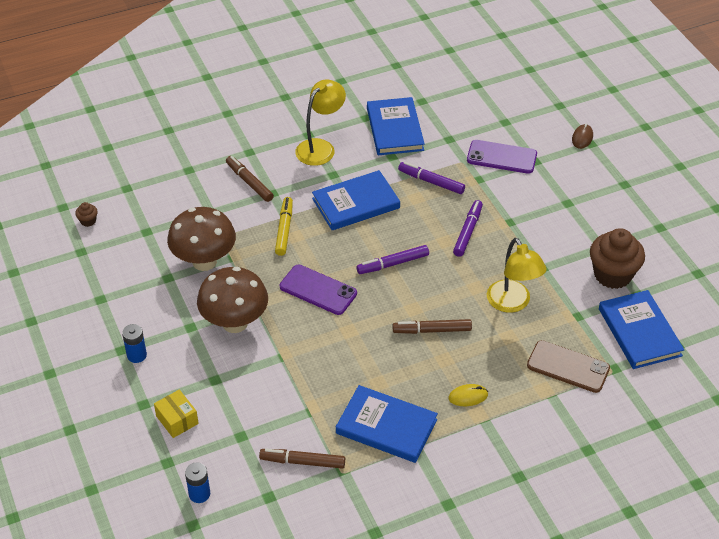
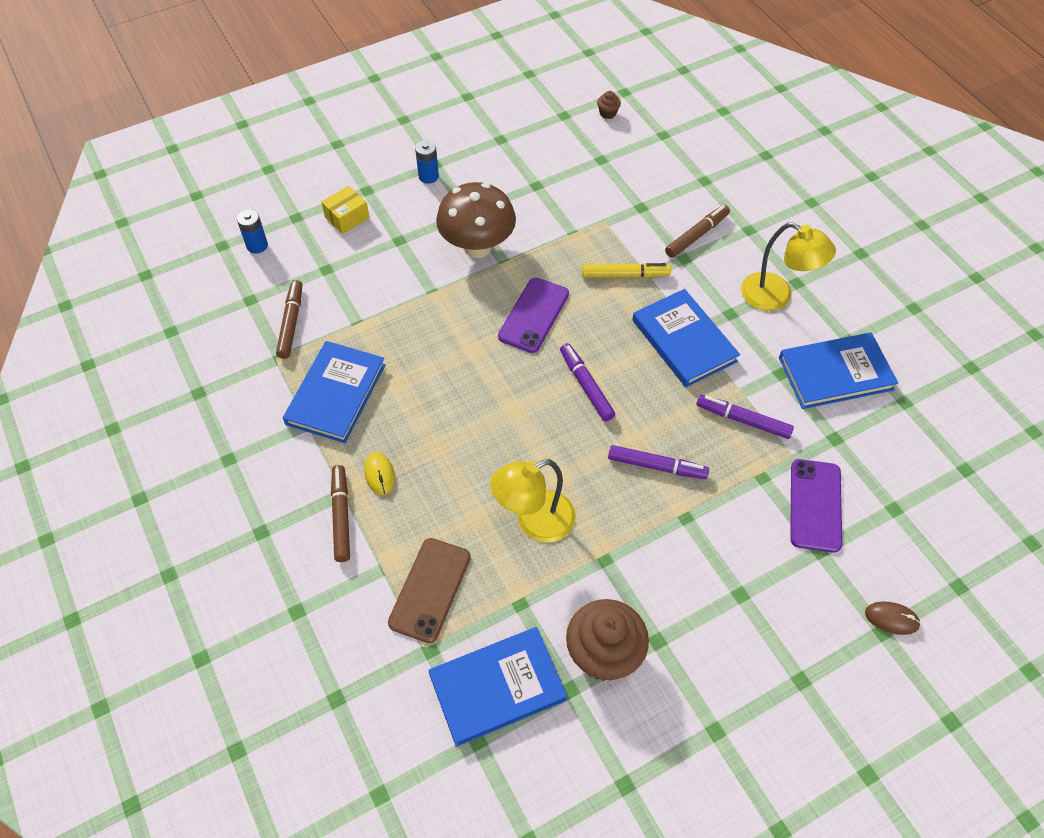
camera: 85 degrees right, 10 degrees up
brown mushroom [167,207,236,271] -> none
brown marker [393,319,472,334] -> brown marker moved to [331,465,350,562]
purple marker [398,162,465,194] -> purple marker turned 90 degrees counterclockwise [696,395,794,439]

